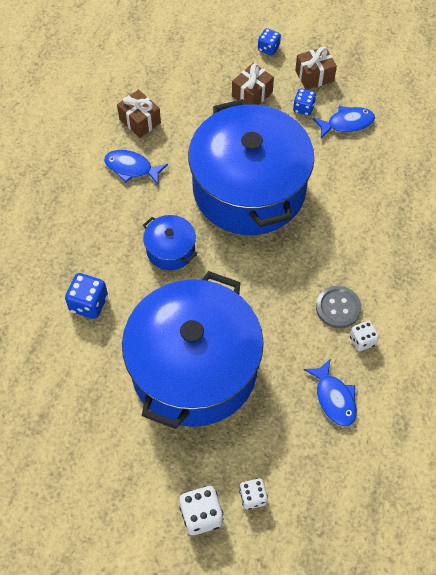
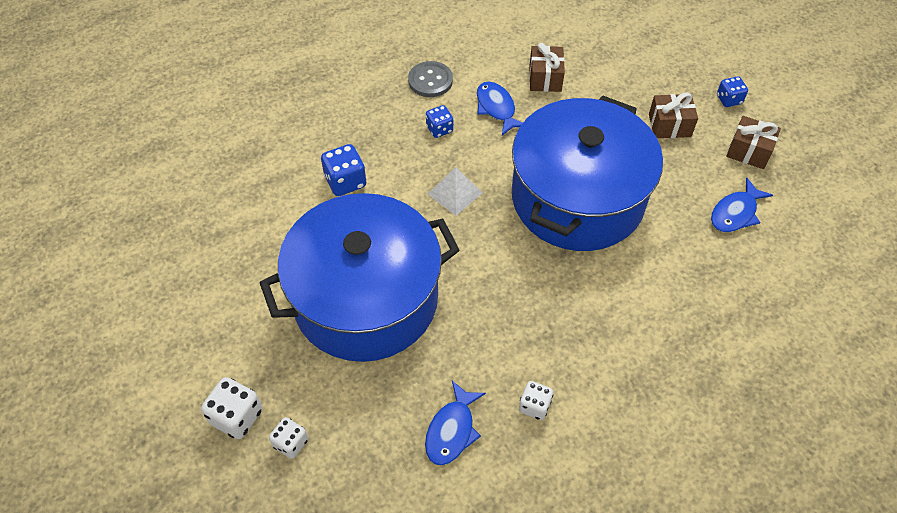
camera: 45 degrees right, 5 degrees down
blue pot [143,215,197,270] -> white pyramid [428,167,483,216]
blue dice [293,88,316,116] -> blue dice moved to [426,105,453,138]
blue fish [313,106,375,138] -> blue fish turned 105 degrees clockwise [711,178,773,232]
grey button [316,286,361,328] -> grey button moved to [408,61,453,97]

